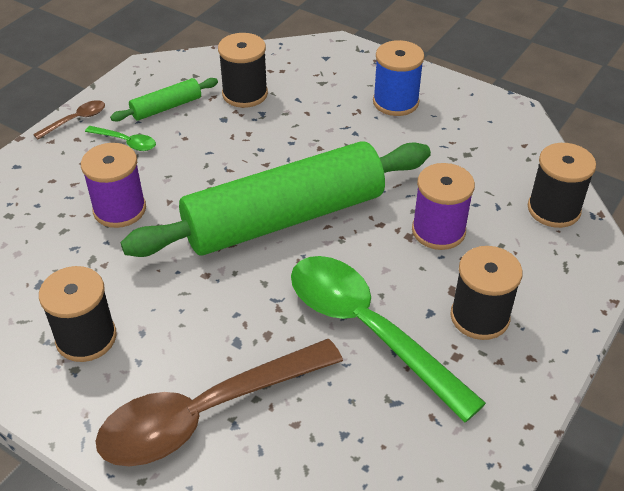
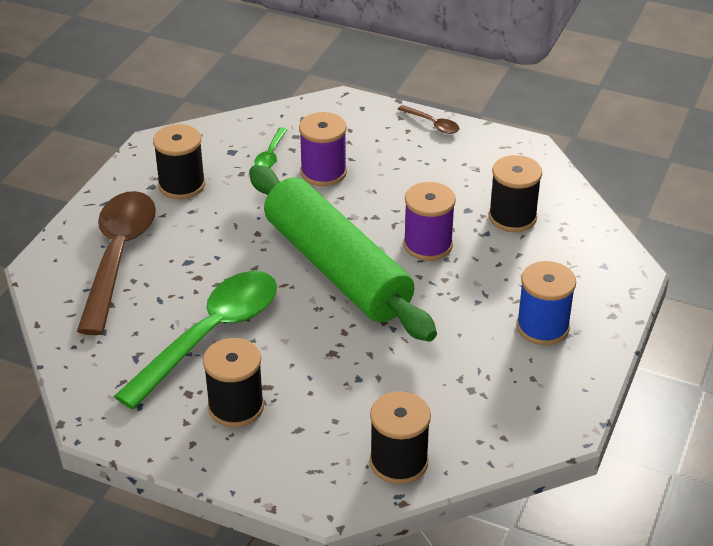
camera: 80 degrees right, 5 degrees down
green spoon [85,126,156,151] -> green spoon moved to [255,127,288,168]
brown spoon [96,339,343,466] -> brown spoon turned 45 degrees clockwise [77,191,156,335]
green rolling pin [110,78,218,122] -> none
purple spool [412,163,475,250] -> purple spool moved to [403,182,456,261]

